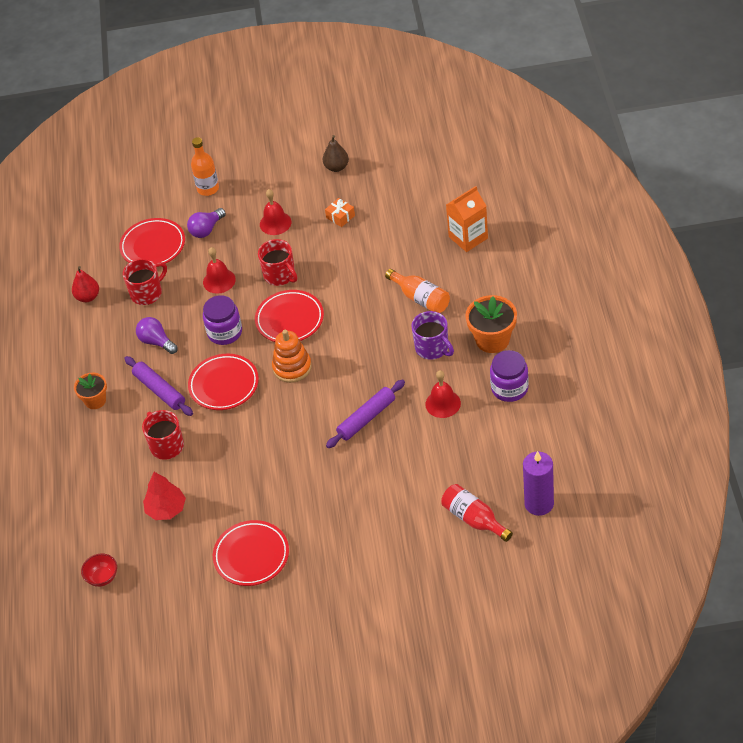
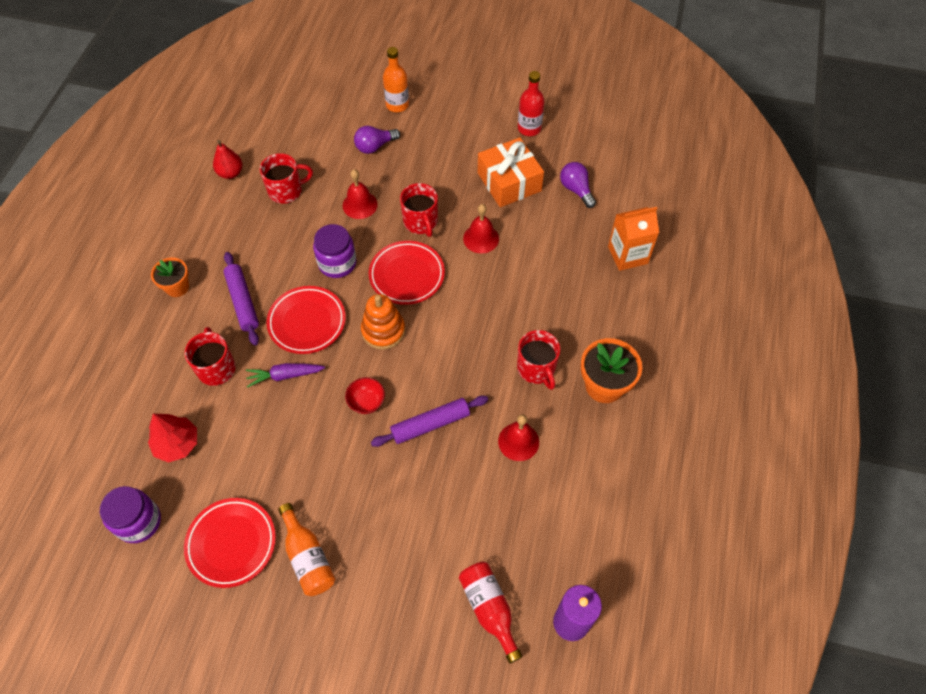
camera: 15 degrees right, 10 degrees up
red bowl [81,554,117,587] -> red bowl moved to [345,377,385,414]
red plate [119,218,185,264] -> none
purple light bulb [136,317,178,354] -> purple light bulb moved to [560,162,596,208]
red bell [260,189,291,235] -> red bell moved to [463,204,499,253]
brown pear [323,135,349,172] -> red bottle [518,71,545,136]
orange gift [325,198,355,227] -> orange gift [478,137,544,207], size x2.18
orange bottle [385,269,450,313] -> orange bottle moved to [278,503,335,596]
purple mug [412,311,454,360] -> red mug [517,330,560,390]
purple jar [490,350,529,402] -> purple jar moved to [100,486,161,543]
none -> purple carrot [246,363,325,388]

